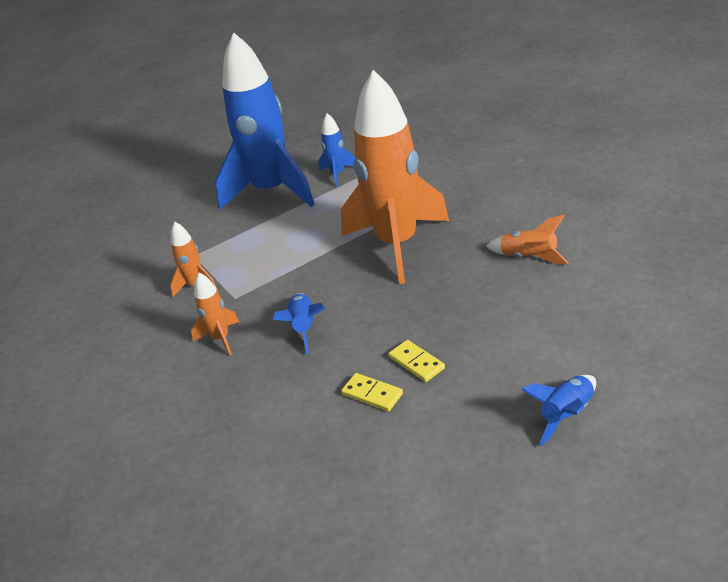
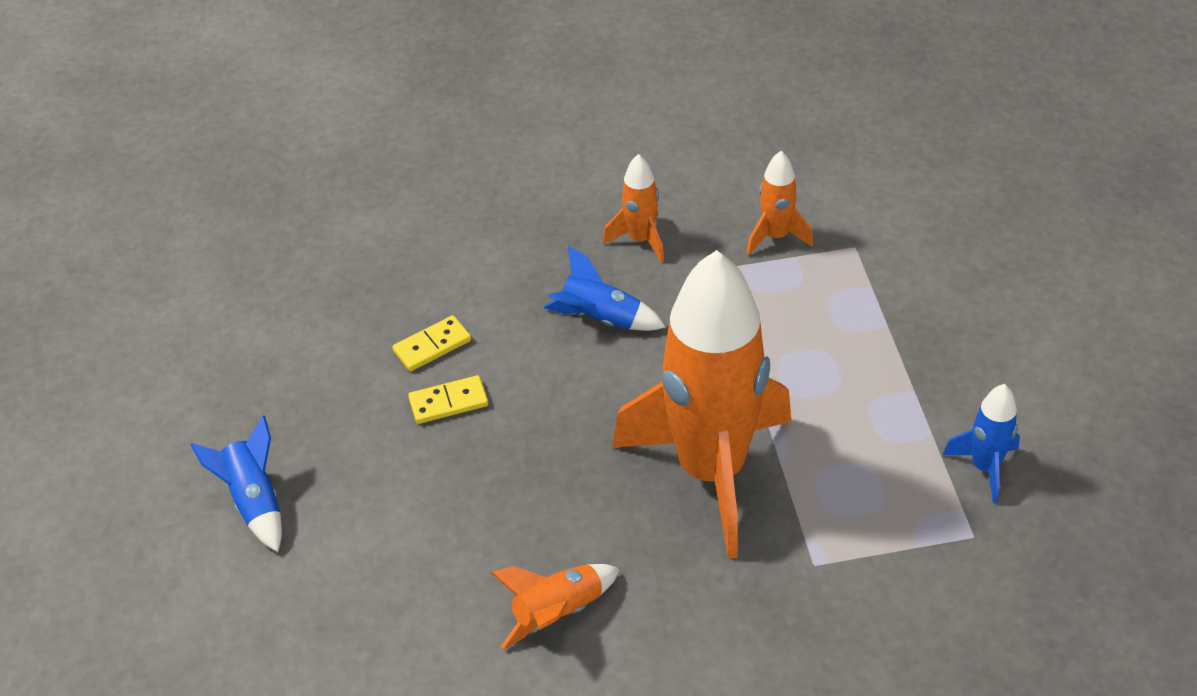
camera: 110 degrees right, 10 degrees up
blue rocket [215,32,315,210] -> none

